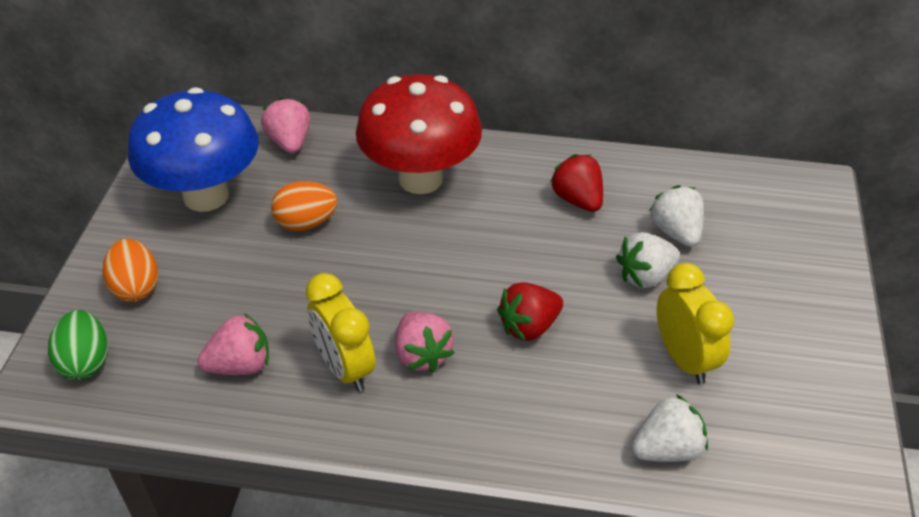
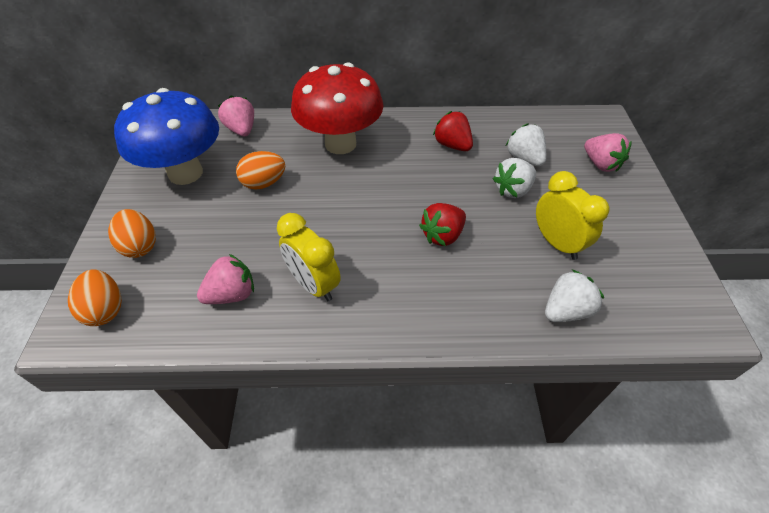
camera: 10 degrees left, 5 degrees up
green egg [48,310,108,380] -> orange egg [68,269,122,326]
pink strawberry [395,311,455,372] -> pink strawberry moved to [584,133,632,172]

